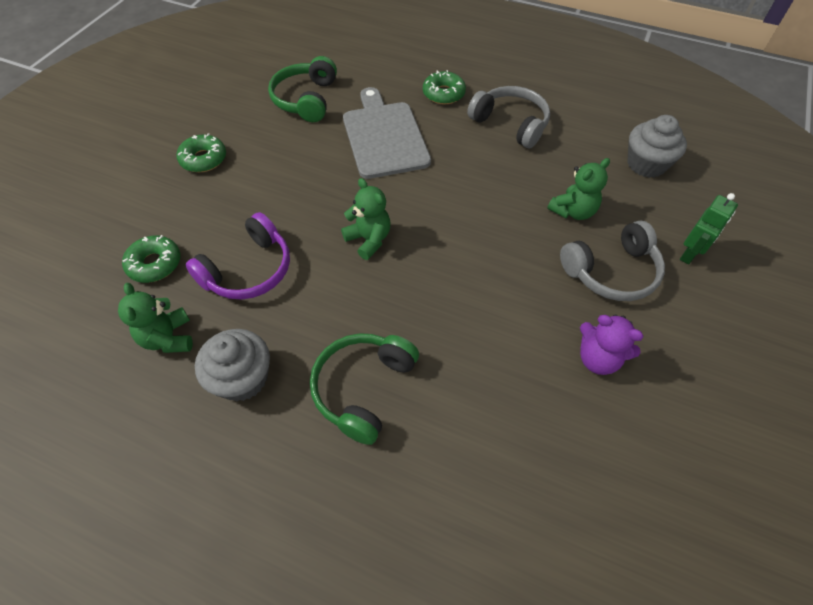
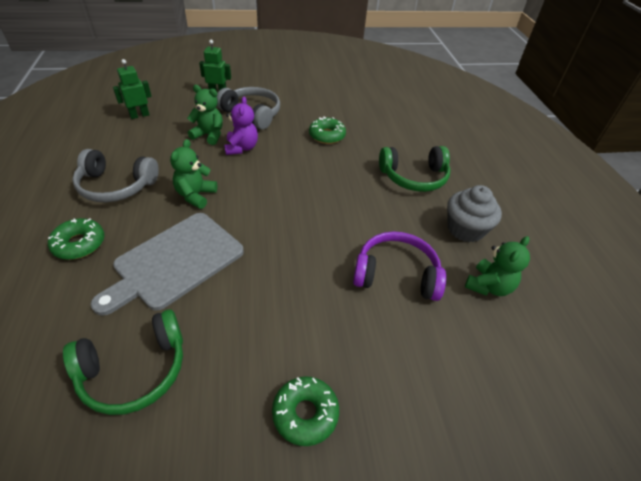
camera: 125 degrees left, 10 degrees down
green donut [122,235,180,283] -> green donut moved to [309,117,346,144]
green teddy bear [341,178,391,260] -> green teddy bear moved to [170,139,217,209]
grey headphones [467,86,550,148] -> grey headphones turned 90 degrees counterclockwise [72,149,159,202]
purple teddy bear [580,314,644,375] -> purple teddy bear moved to [224,96,258,155]
grey cupcake [627,115,687,178] -> green robot [113,59,152,119]

